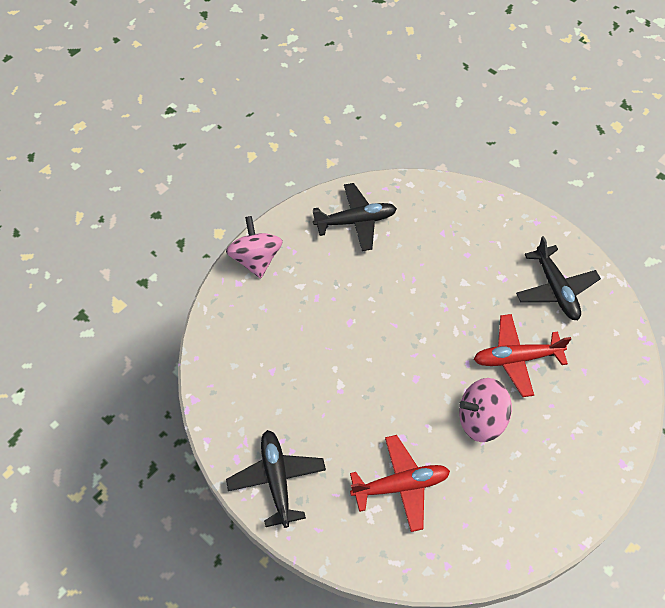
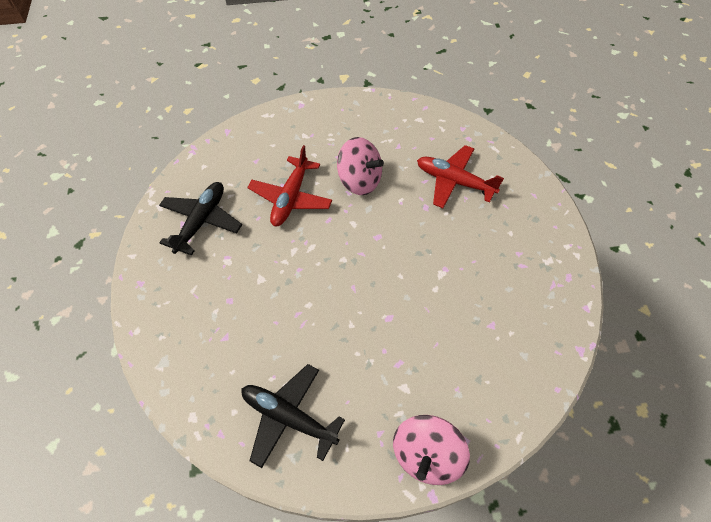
camera: 140 degrees left, 0 degrees up
black plane [226,430,326,528] -> none
red plane [474,314,571,397] -> red plane turned 75 degrees clockwise [247,145,332,226]

